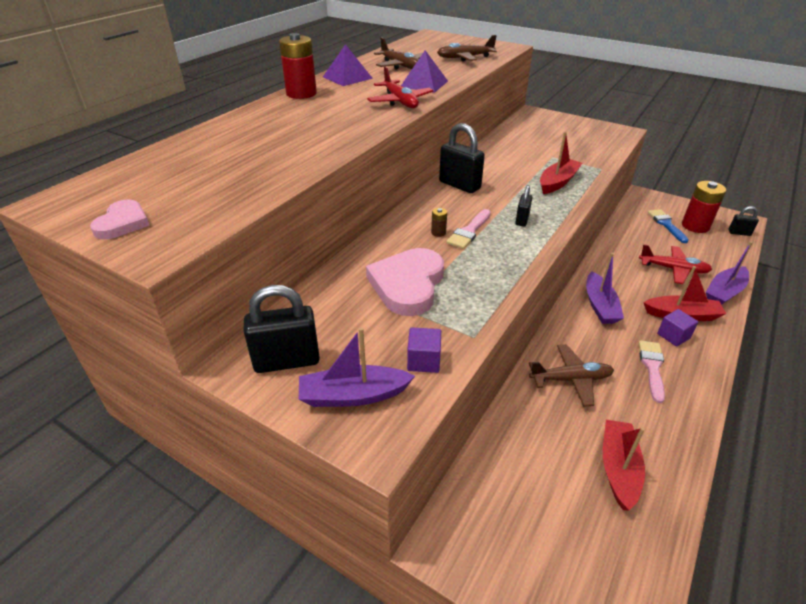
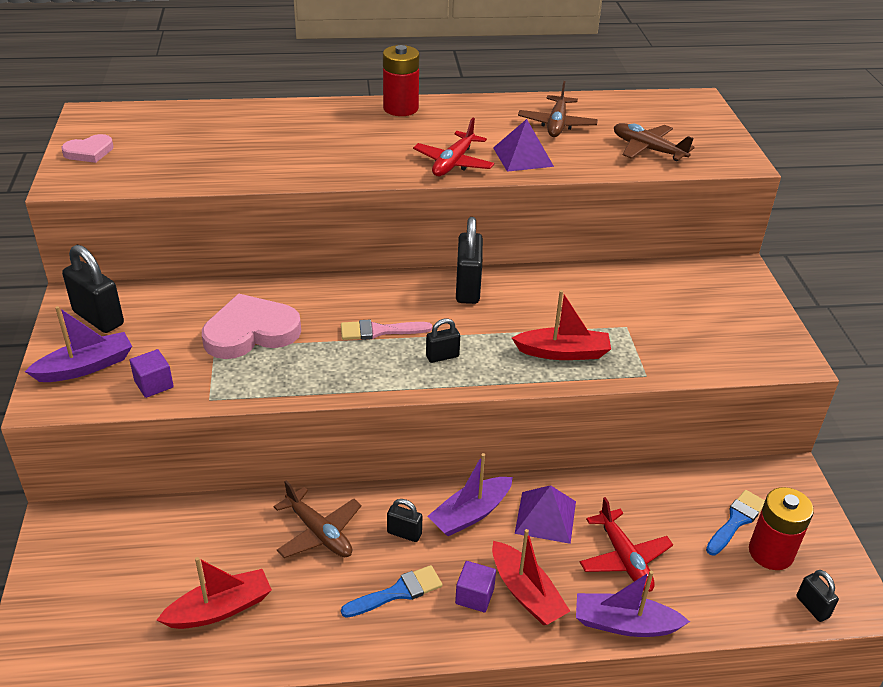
camera: 50 degrees right, 0 degrees up
purple boat [299,327,415,407] -> purple boat turned 105 degrees clockwise [25,306,132,382]
purple pyramid [323,44,373,86] -> purple pyramid moved to [515,485,576,544]
brown battery [431,208,447,237] -> none
pink brush [639,340,665,403] -> blue brush [341,565,442,618]
none -> black padlock [387,499,422,542]

